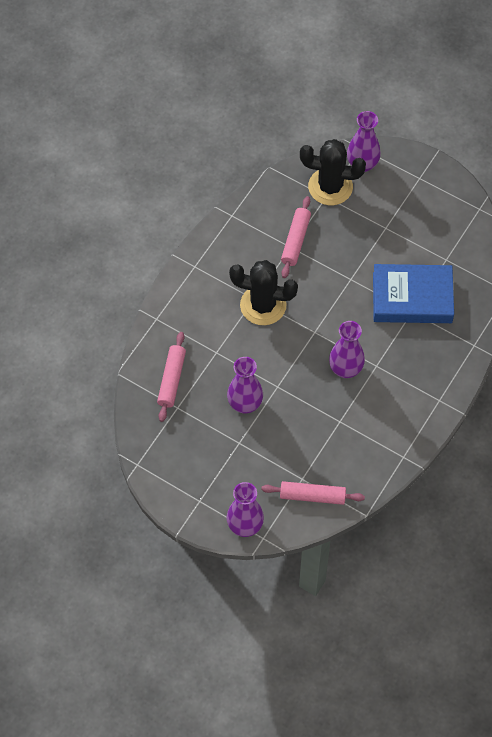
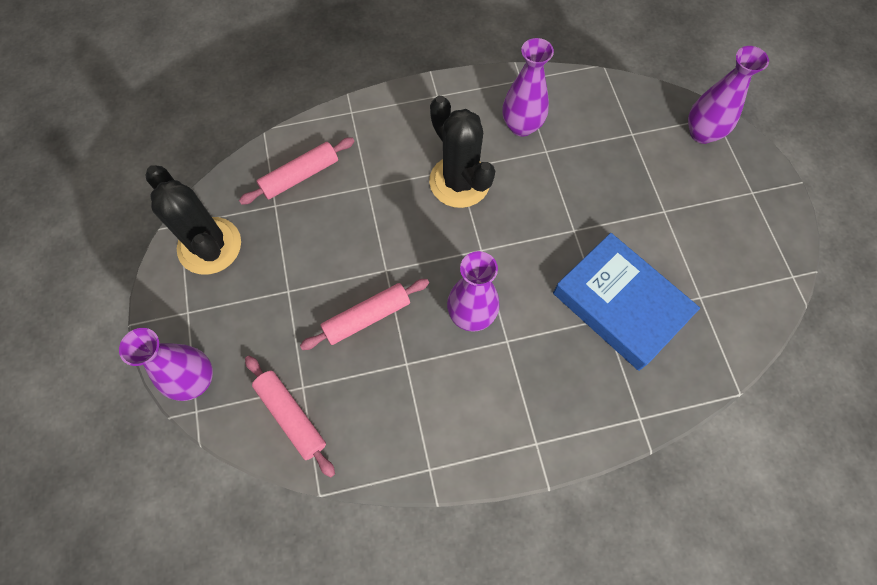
camera: 45 degrees right, 5 degrees up
purple vase [227,357,263,414] -> purple vase moved to [502,38,554,137]
pink rolling pin [281,196,311,278] -> pink rolling pin moved to [300,279,429,350]
black cactus [300,139,366,205] -> black cactus moved to [146,165,241,275]

